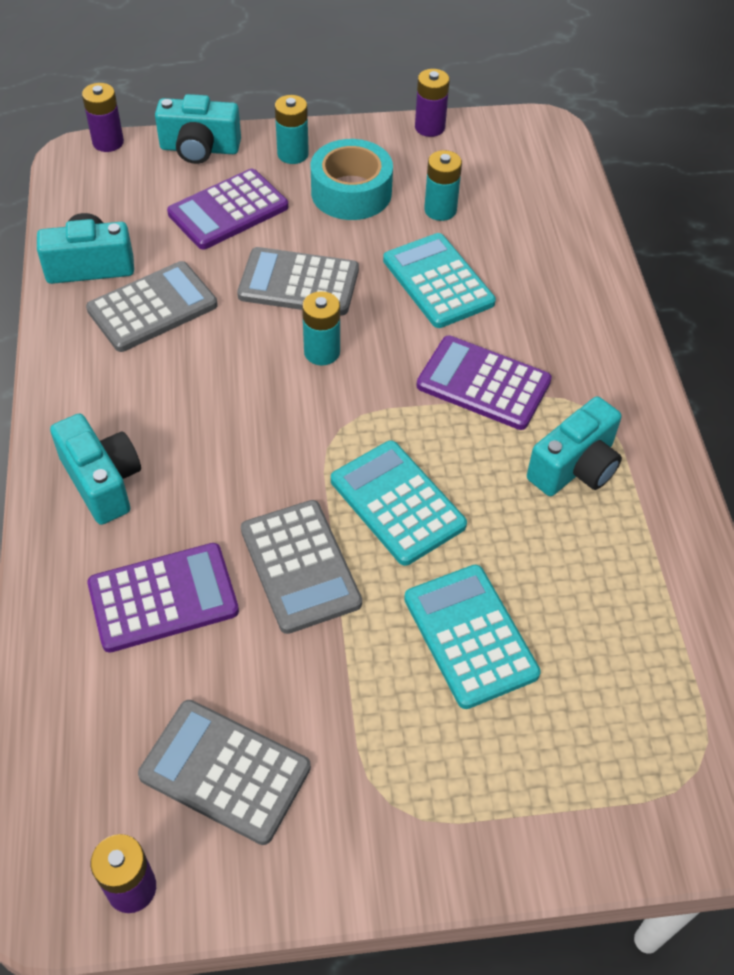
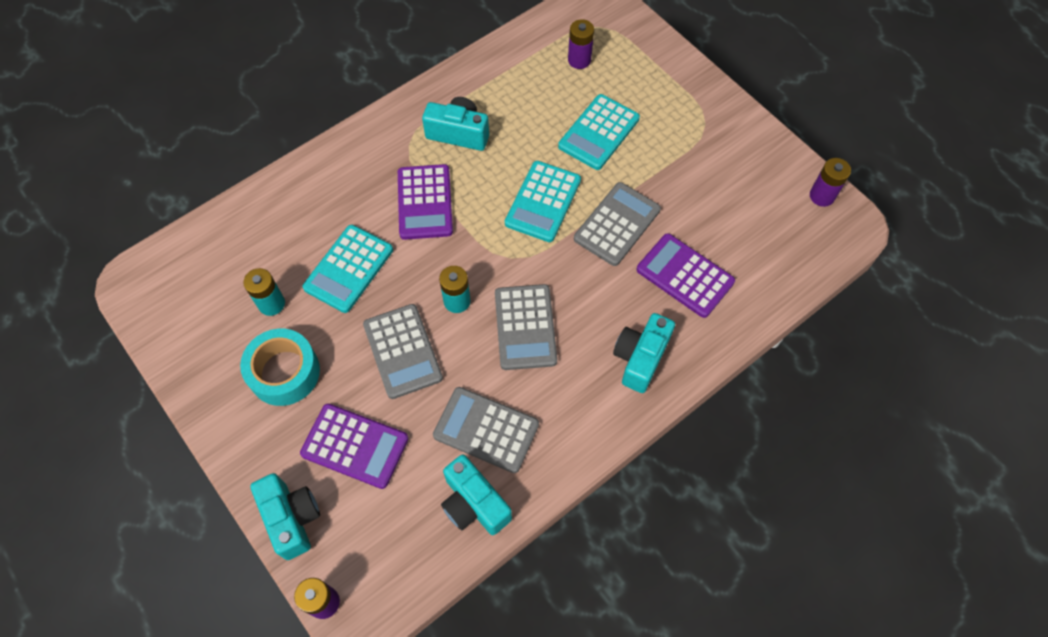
camera: 120 degrees left, 10 degrees up
grey calculator [138,700,311,845] -> grey calculator moved to [495,284,557,370]
turquoise battery [275,95,309,164] -> none
purple battery [415,69,450,137] -> purple battery moved to [568,19,594,69]

